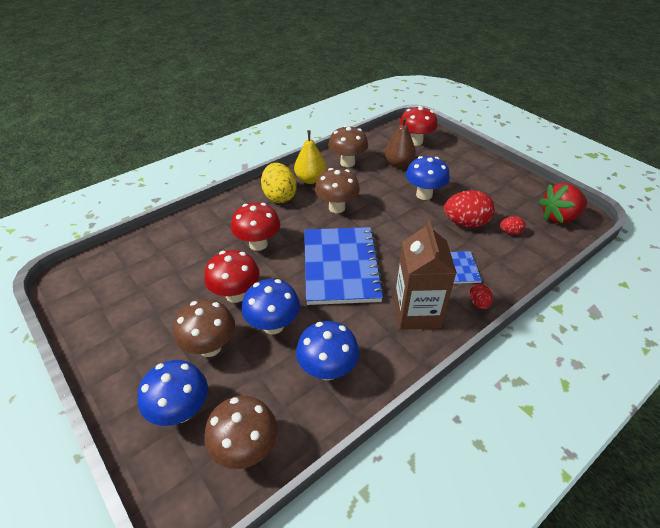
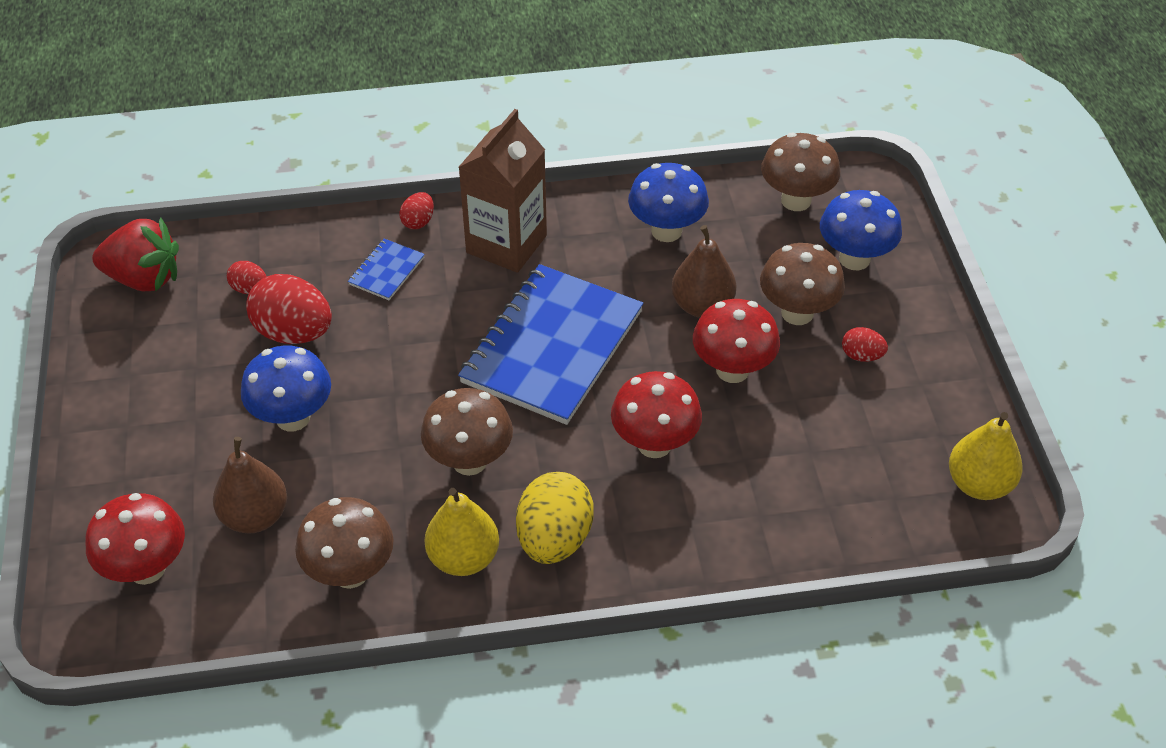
camera: 150 degrees left, 5 degrees up
blue mushroom [242,279,300,334] -> brown pear [671,225,736,318]
none -> red egg [842,327,888,362]
none -> yellow pear [949,412,1023,500]

